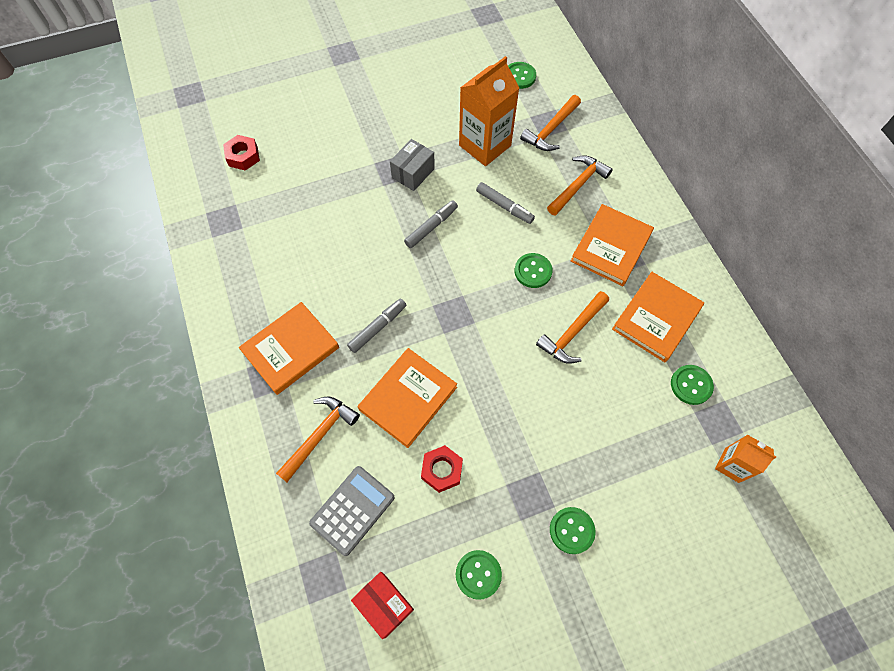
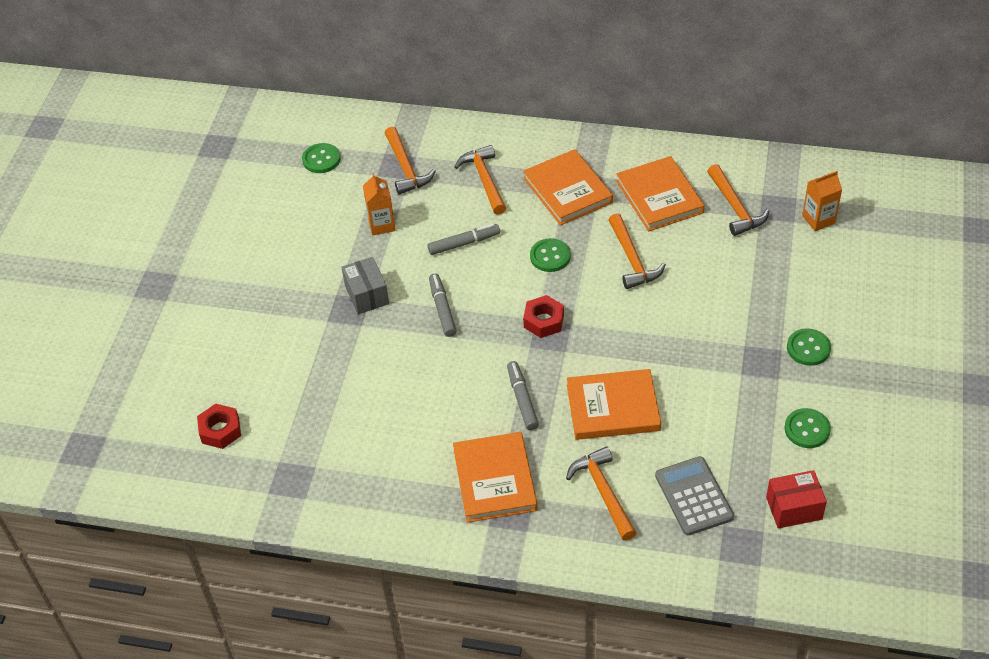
camera: 55 degrees left, 15 degrees down
orange book [358,348,457,448] -> orange book turned 75 degrees counterclockwise [567,369,661,440]
red nut [421,445,463,493] -> red nut moved to [523,295,564,338]
orange carton [459,56,519,166] -> orange carton [363,173,396,236], size x0.54
green button [671,365,714,405] -> orange hammer [707,164,769,236]

